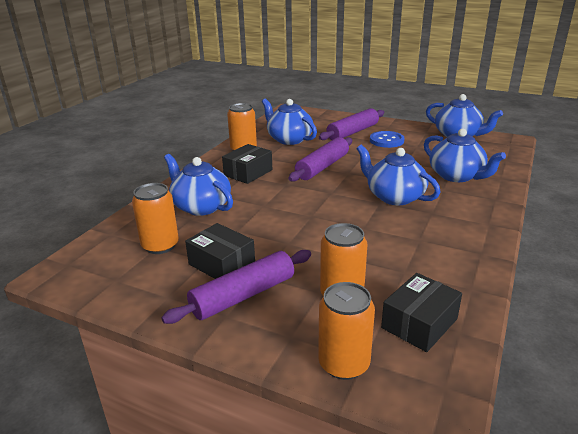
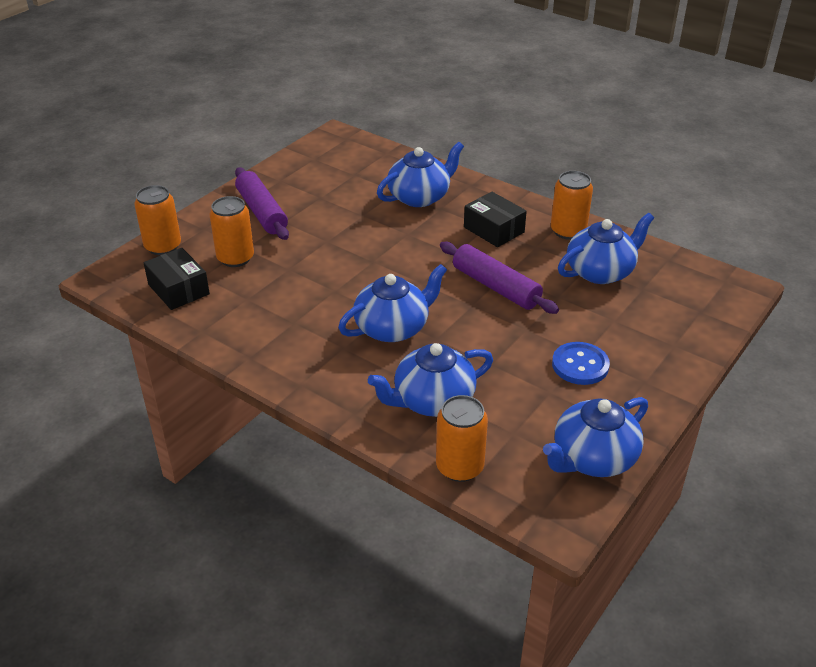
camera: 100 degrees right, 10 degrees up
orange can [132,183,179,254] -> orange can moved to [436,395,488,482]
black box [185,223,255,279] -> none
purple rolling pin [319,108,384,140] -> none

